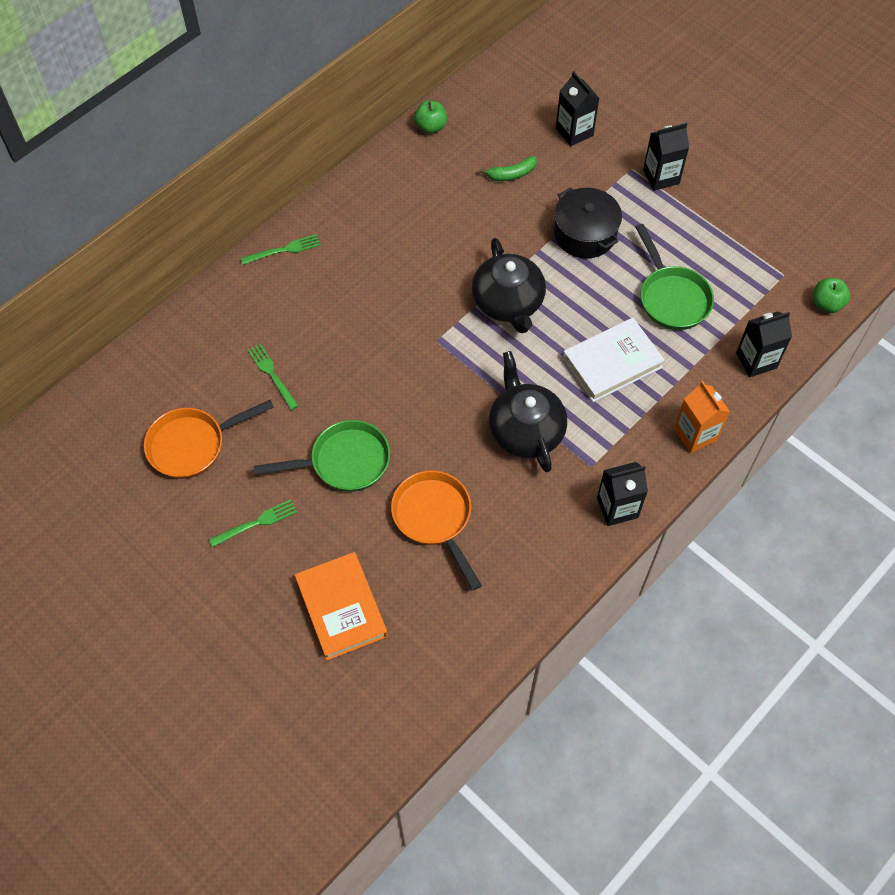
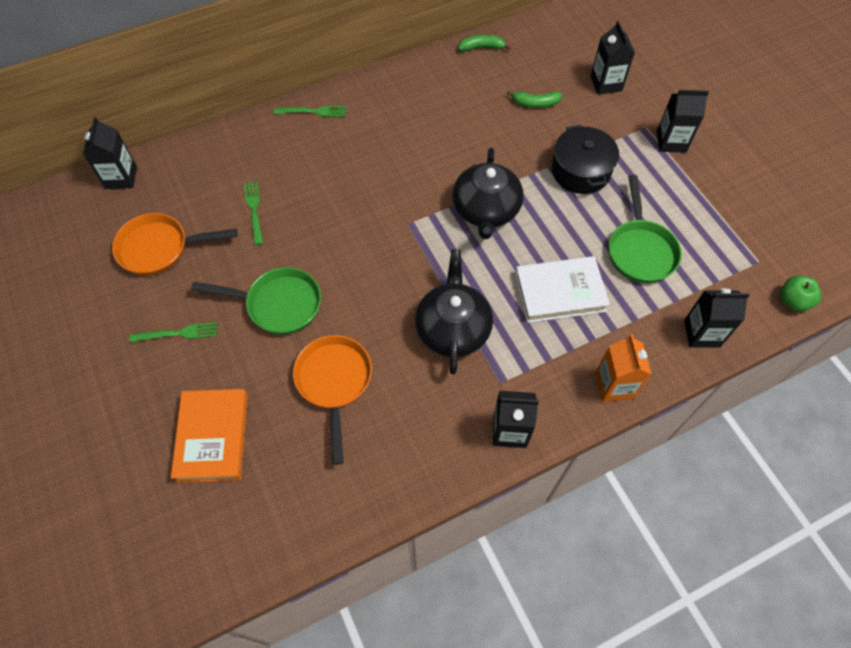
camera: 20 degrees right, 0 degrees up
green apple [414,101,447,134] -> green banana [458,35,511,51]
none -> black carton [83,117,137,189]

